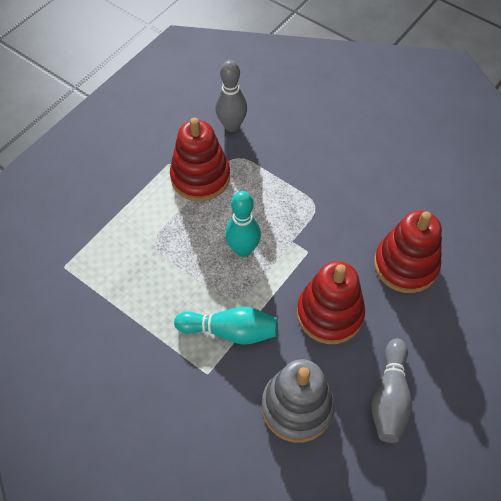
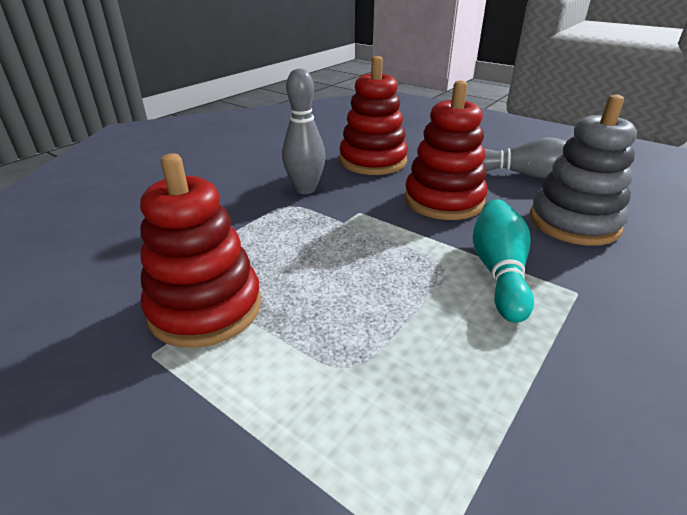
camera: 90 degrees left, 25 degrees down
grey bowling pin [215,60,247,132] -> grey bowling pin moved to [282,68,325,194]
turquoise bowling pin [225,191,261,257] -> none

